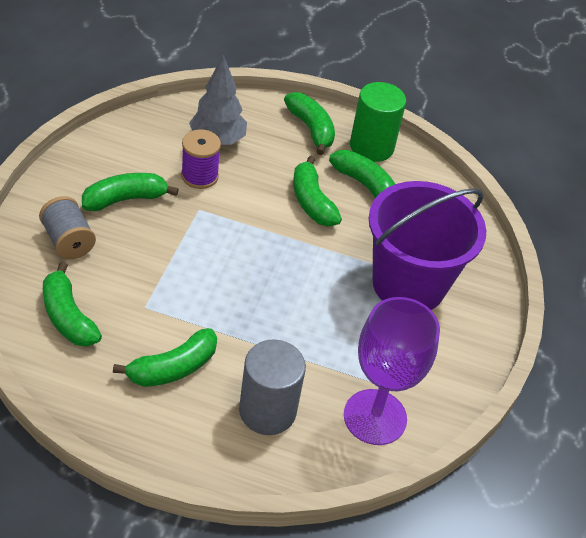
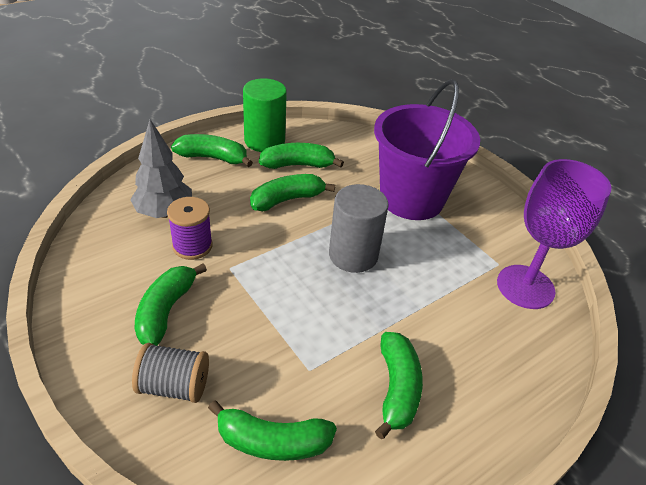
camera: 50 degrees left, 5 degrees down
grey cylinder [239,339,306,435] -> grey cylinder moved to [329,184,389,273]
green banana [293,155,342,226] -> green banana turned 135 degrees clockwise [250,174,335,211]

